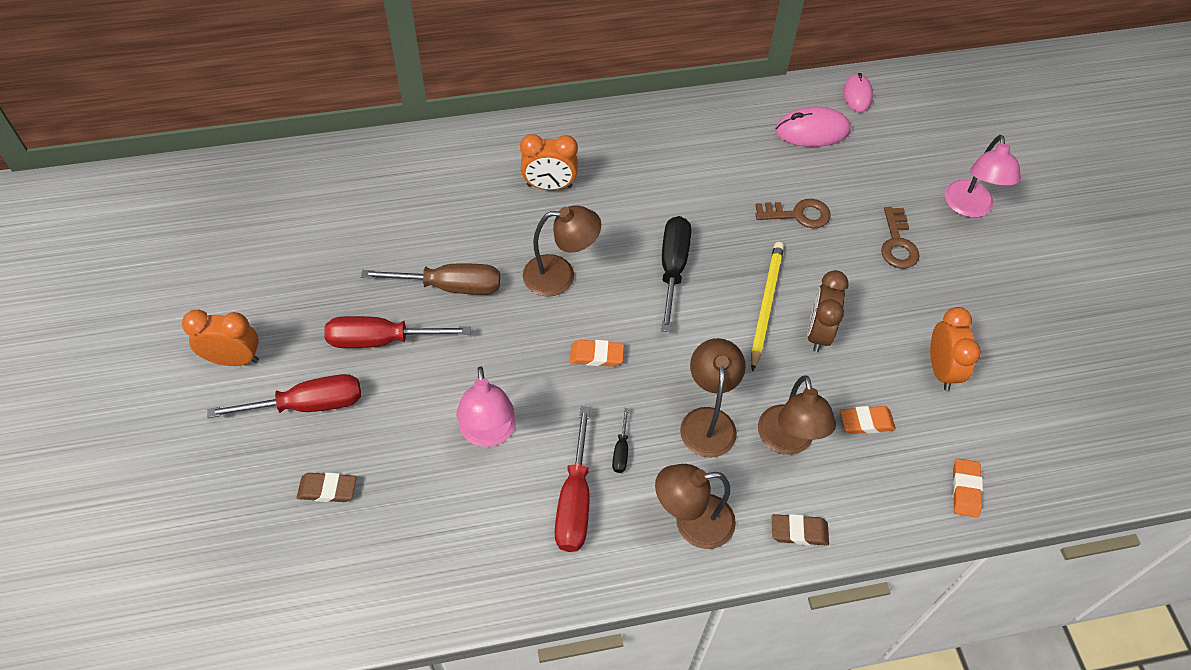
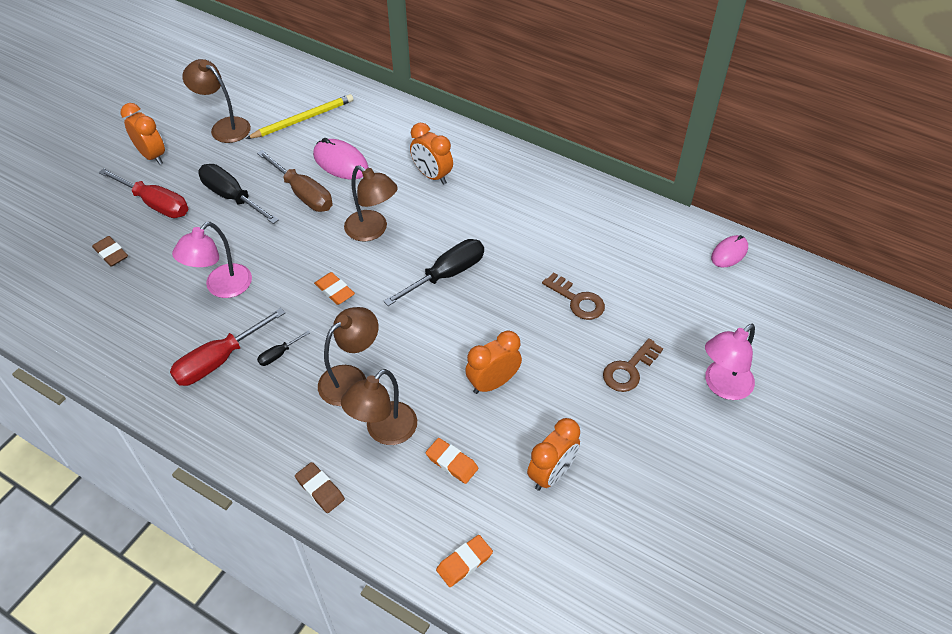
camera: 45 degrees right, 5 degrees down
red screwdriver [324,316,470,348] -> black screwdriver [198,164,279,224]
brown lamp [655,464,736,549] -> brown lamp moved to [182,59,251,143]
yellow pencil [751,242,784,372] -> yellow pencil moved to [246,94,353,139]
pink mouse [775,107,851,147] -> pink mouse moved to [313,138,369,180]
brown clock [807,270,849,352] -> orange clock [465,330,522,394]

